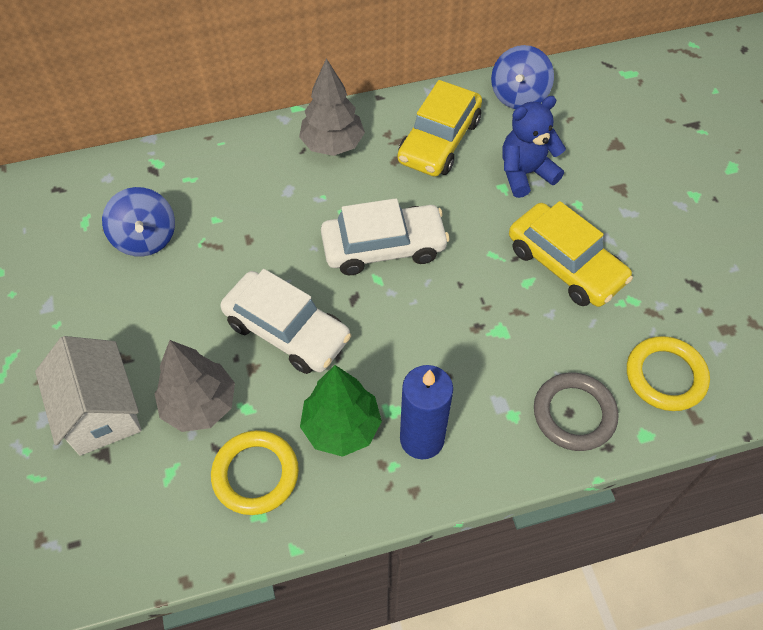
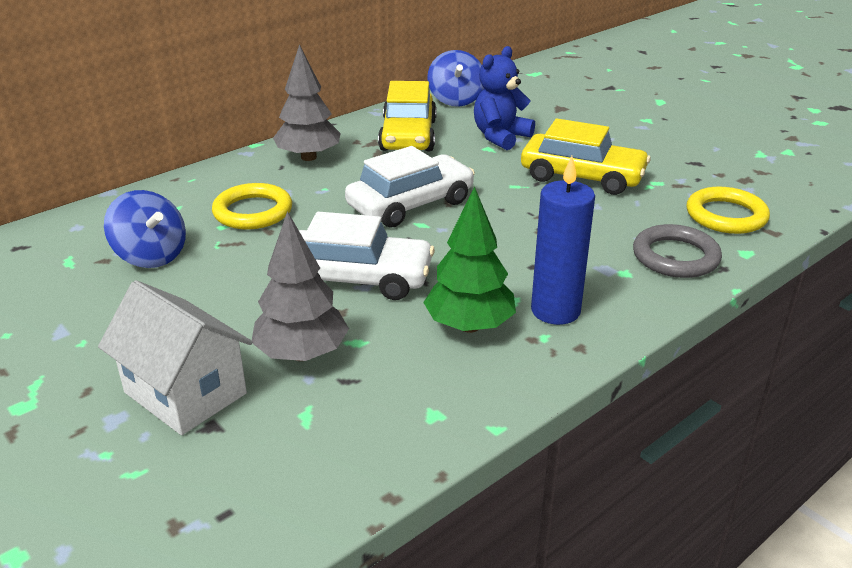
camera: 25 degrees left, 25 degrees down
yellow ring [211,430,299,515] -> yellow ring moved to [212,183,292,229]

